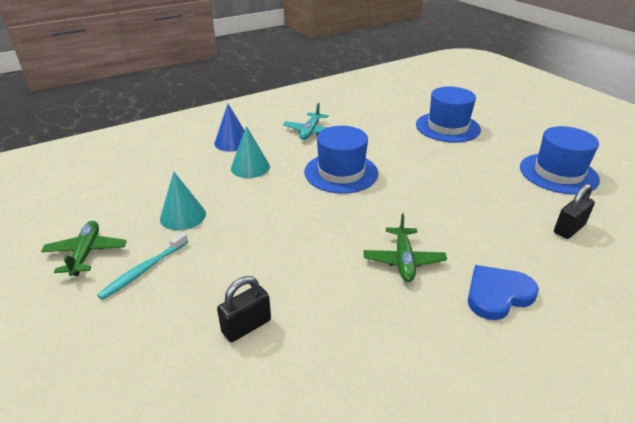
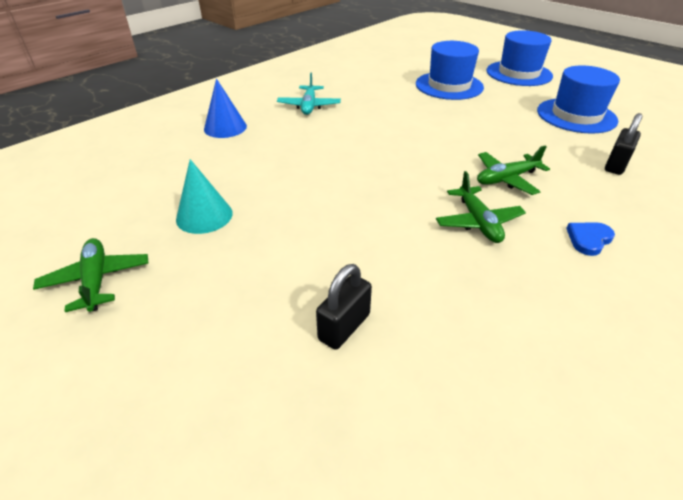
camera: 15 degrees left, 5 degrees up
turquoise toothbrush [97,232,188,300] -> none
turquoise cone [231,126,270,178] -> none
blue hat [304,126,378,194] -> blue hat moved to [487,30,553,86]
blue heart [468,265,539,320] -> blue heart [566,222,615,256], size x0.62
none -> green plane [477,145,550,195]

